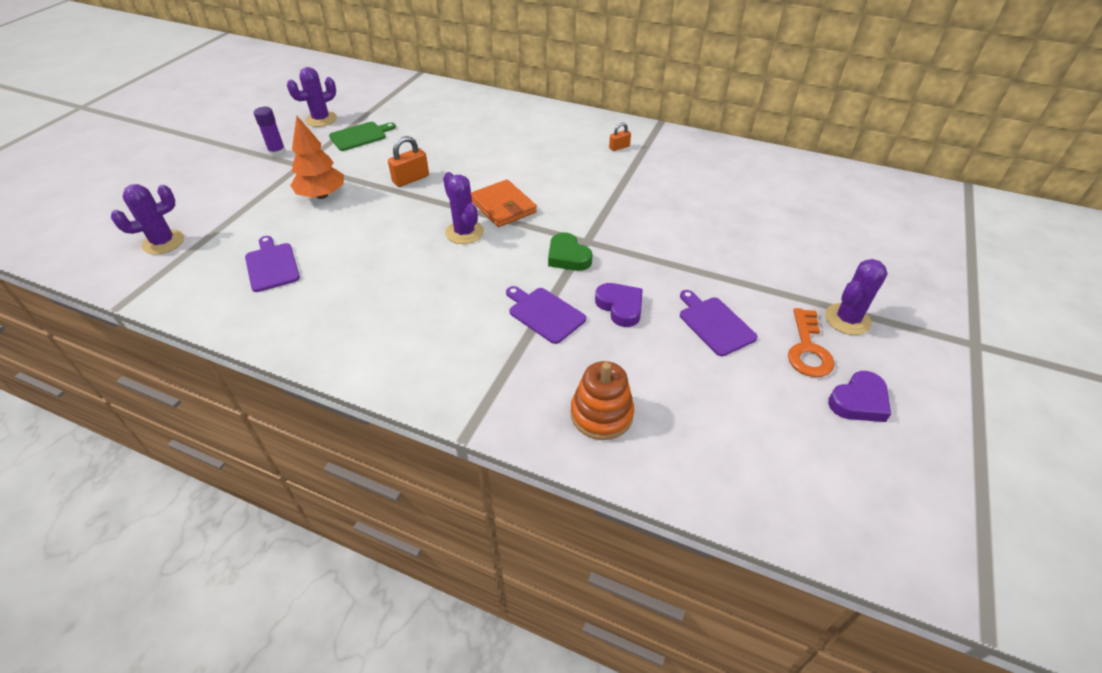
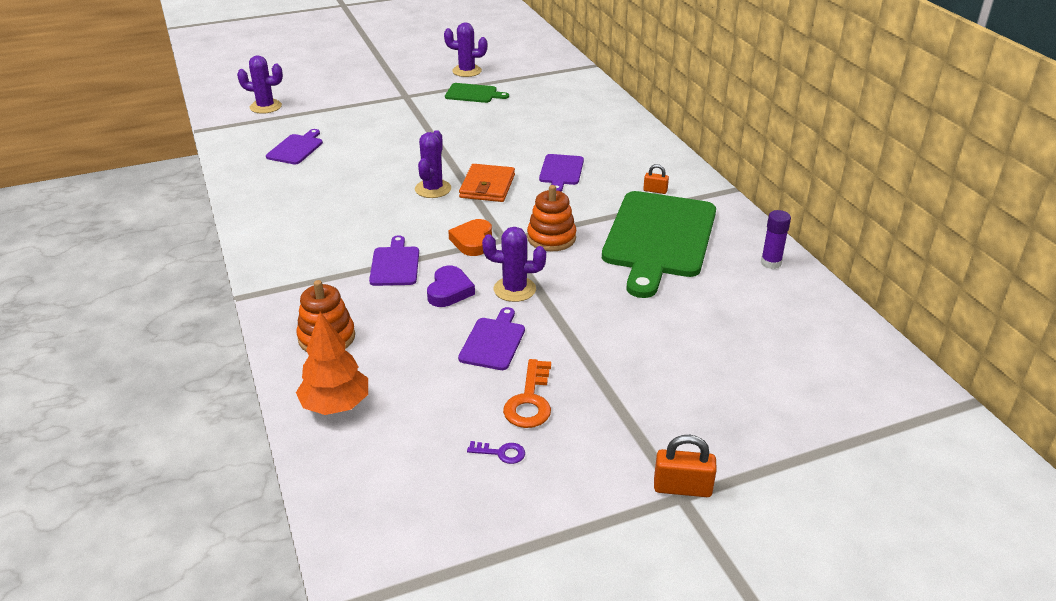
camera: 45 degrees right, 10 degrees down
purple glue stick [254,107,286,157] -> purple glue stick moved to [761,210,791,269]
orange tree [290,116,344,199] -> orange tree moved to [296,312,368,415]
orange padlock [388,136,429,187] -> orange padlock moved to [654,435,717,497]
green heart [548,232,592,271] -> orange heart [448,219,492,256]
orange key [788,308,835,377] -> orange key turned 45 degrees counterclockwise [503,359,551,428]
purple cactus [825,259,888,335] -> purple cactus moved to [482,227,546,302]
purple heart [828,371,891,422] -> purple key [467,441,525,464]
none -> orange stacking toy [527,185,576,251]
none -> purple cutting board [539,154,584,192]
none -> green cutting board [602,191,716,298]

